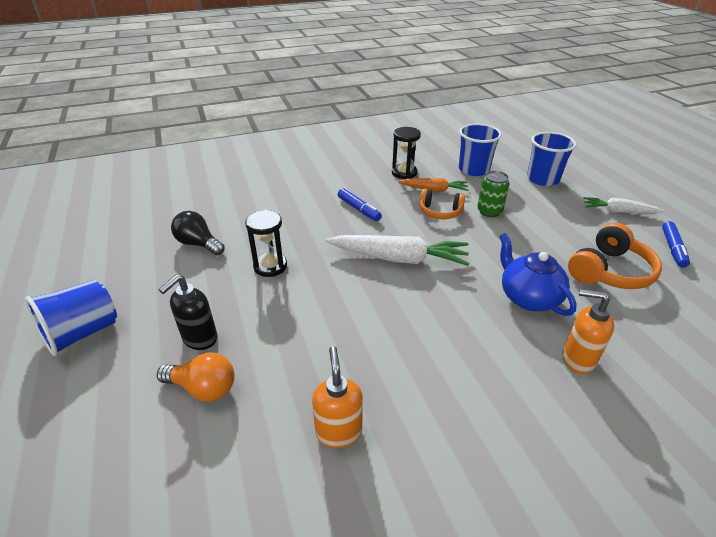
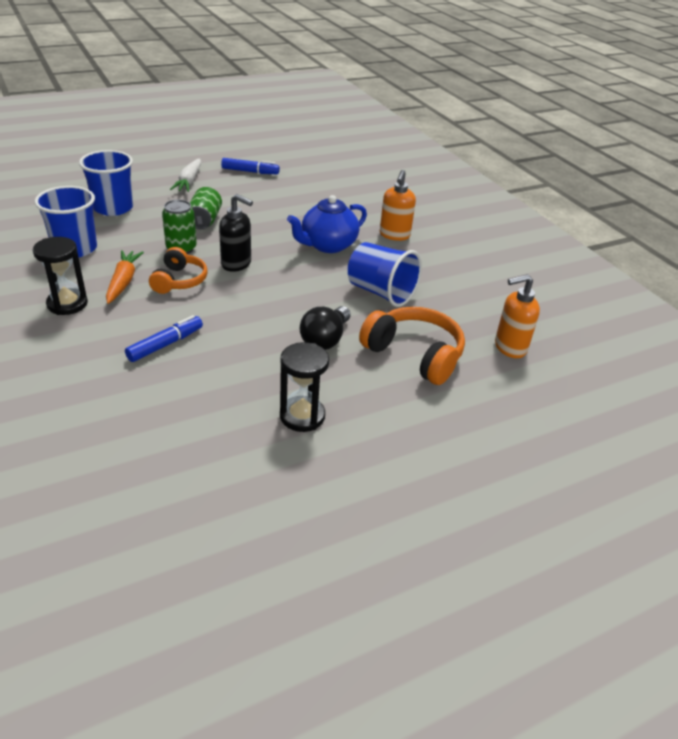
camera: 100 degrees left, 0 degrees up
blue cup [25,280,117,356] -> blue cup moved to [348,242,422,307]
orange light bulb [157,352,235,402] -> none
black soap dispenser [159,275,218,350] -> black soap dispenser moved to [219,194,253,272]
black light bulb [171,211,225,255] -> black light bulb moved to [300,306,351,350]
white carrot [326,235,470,266] -> none
orange headphones [568,223,662,289] -> orange headphones moved to [359,307,465,385]
none -> green can [190,187,222,229]

